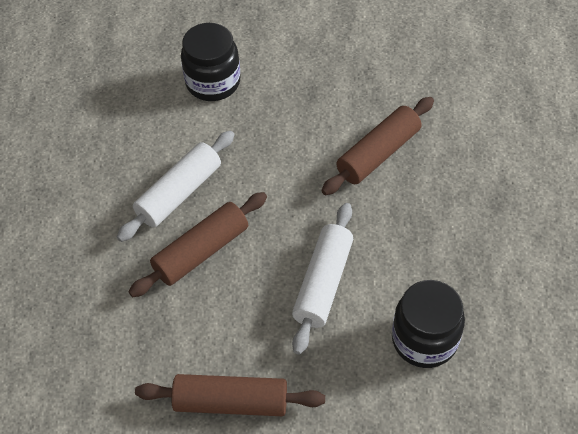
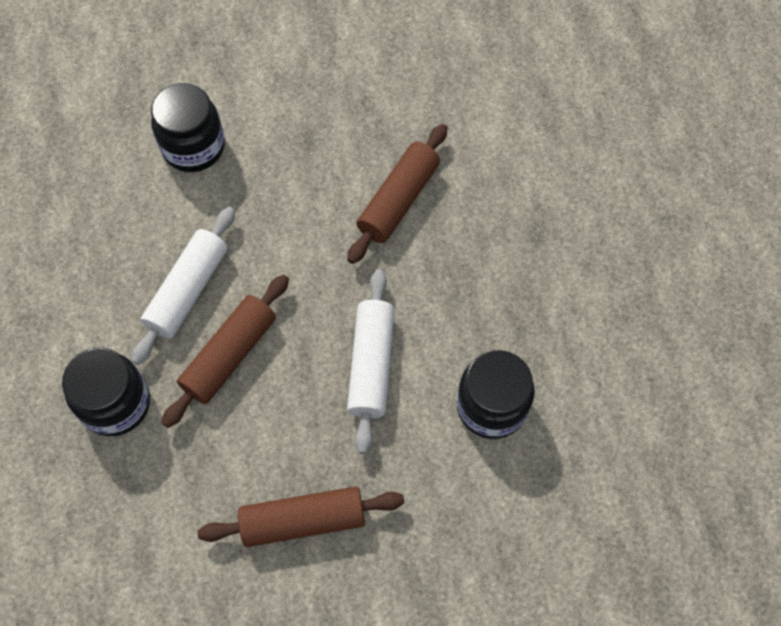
camera: 15 degrees left, 10 degrees up
none -> black jar [62,348,150,436]

